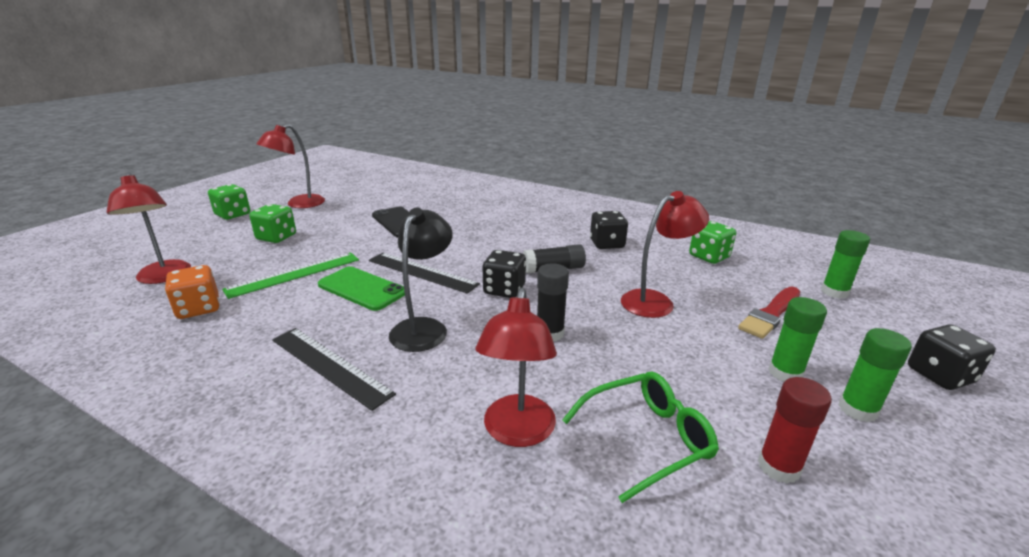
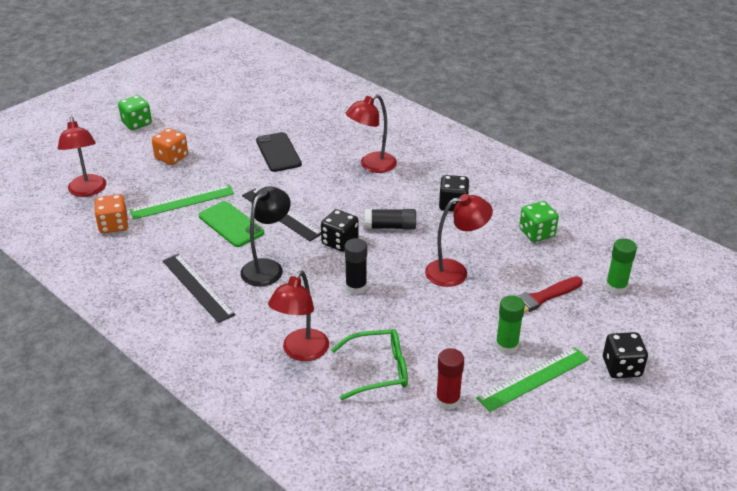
camera: 15 degrees right, 10 degrees up
green dice [249,204,296,243] -> orange dice [152,128,188,165]
red lamp [256,124,325,208] -> red lamp moved to [346,94,397,173]
green glue stick [839,328,912,423] -> green ruler [477,347,589,412]

